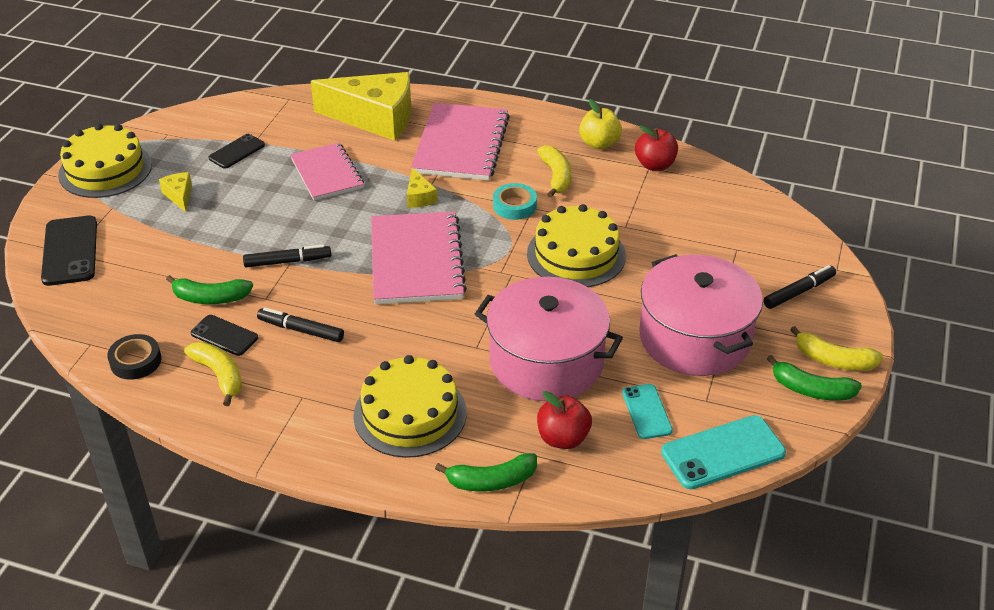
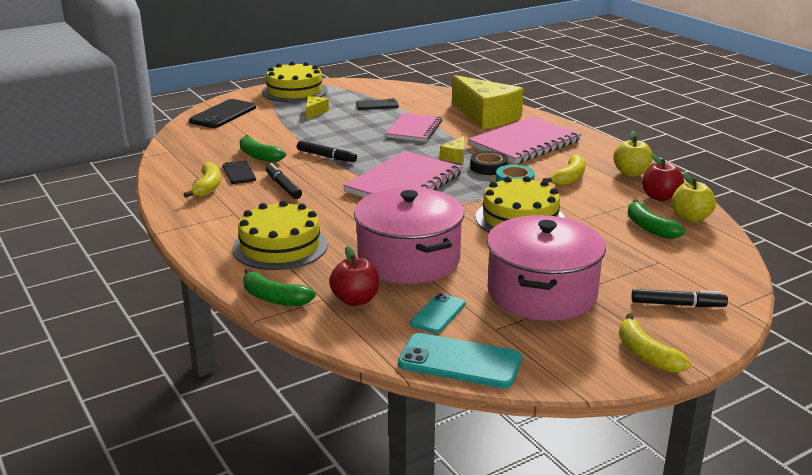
camera: 40 degrees right, 15 degrees down
black tape [107,334,161,380] -> black tape moved to [470,151,508,175]
green banana [767,355,862,401] -> green banana moved to [628,199,685,239]
none -> yellow apple [672,172,716,222]

